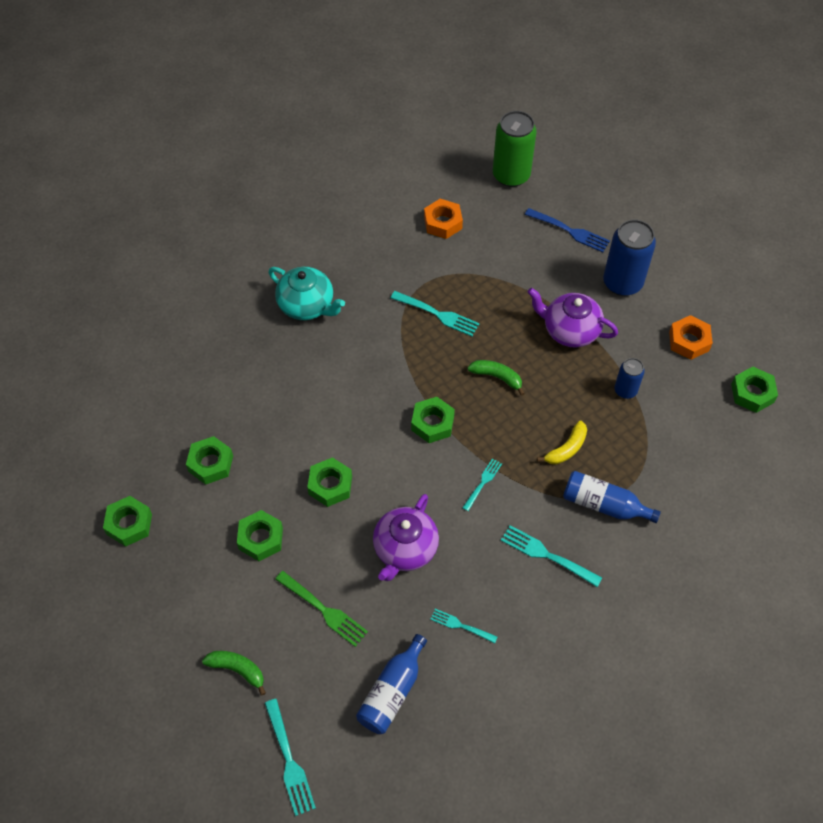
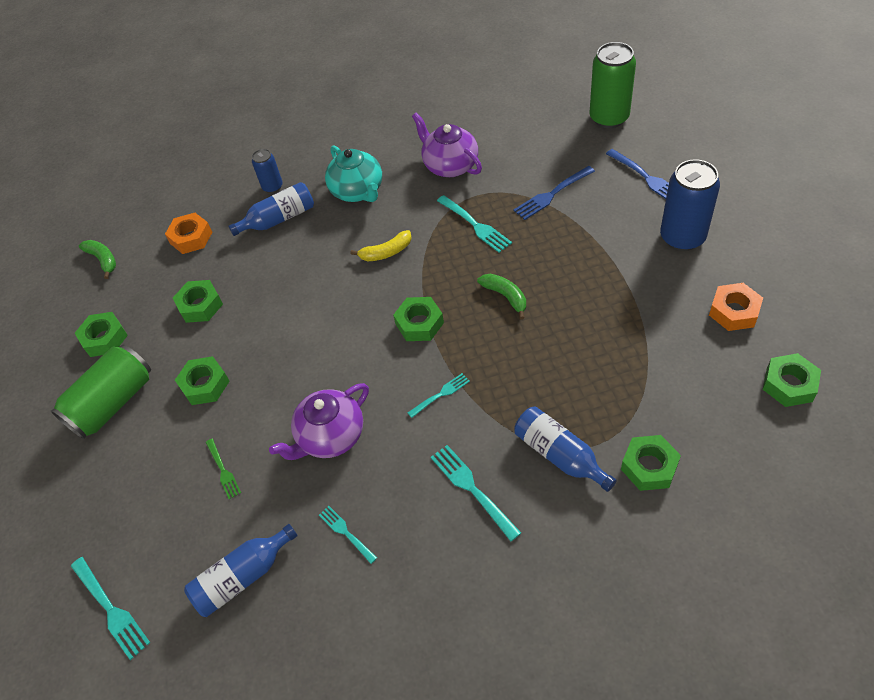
camera: 30 degrees right, 5 degrees down
green banana [202,651,266,696] -> green banana moved to [79,240,116,279]
turquoise fork [265,699,316,816] -> turquoise fork turned 45 degrees counterclockwise [71,557,150,660]
green fork [275,571,368,647] -> green fork [206,439,241,499], size x0.63
green nut [307,457,352,507] -> green nut moved to [621,435,681,491]
orange nut [424,199,463,239] -> orange nut moved to [165,213,212,254]
purple teapot [528,288,618,348] -> purple teapot moved to [412,112,482,177]
yellow banana [537,421,587,465] -> yellow banana moved to [351,230,412,261]
blue can [615,358,645,399] -> blue can moved to [252,149,283,193]
none -> green can [51,345,151,439]
none -> blue bottle [228,182,314,236]
none -> blue fork [514,166,595,220]

